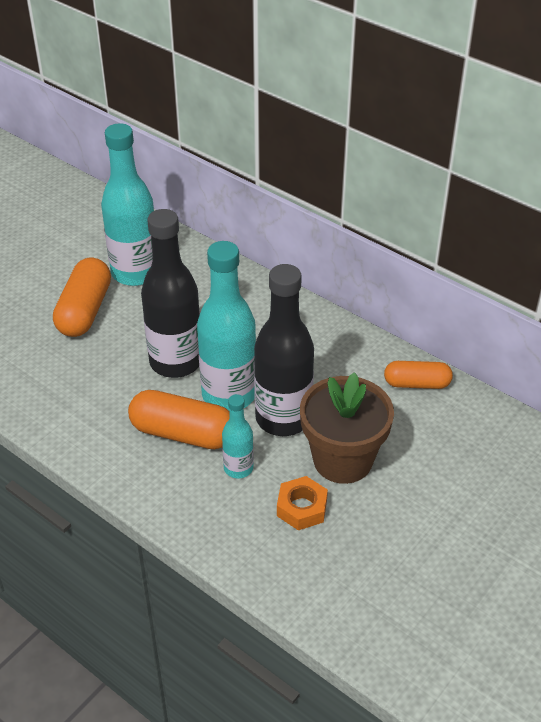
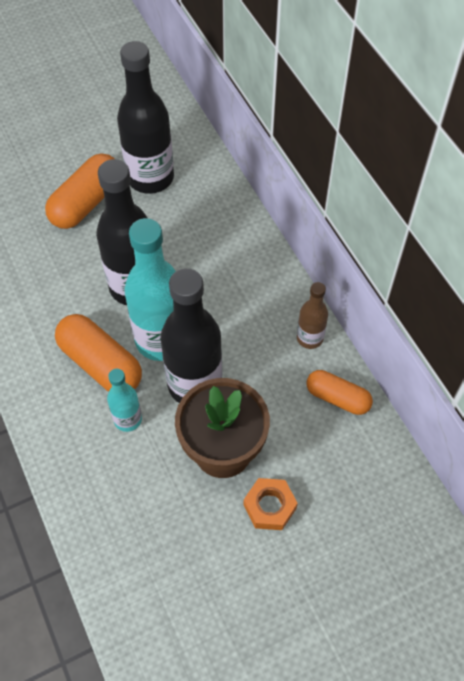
camera: 25 degrees right, 15 degrees up
turquoise bottle [101,123,154,286] -> black bottle [117,41,174,194]
orange nut [277,476,328,530] -> orange nut moved to [243,478,298,530]
none -> brown bottle [297,282,328,349]

